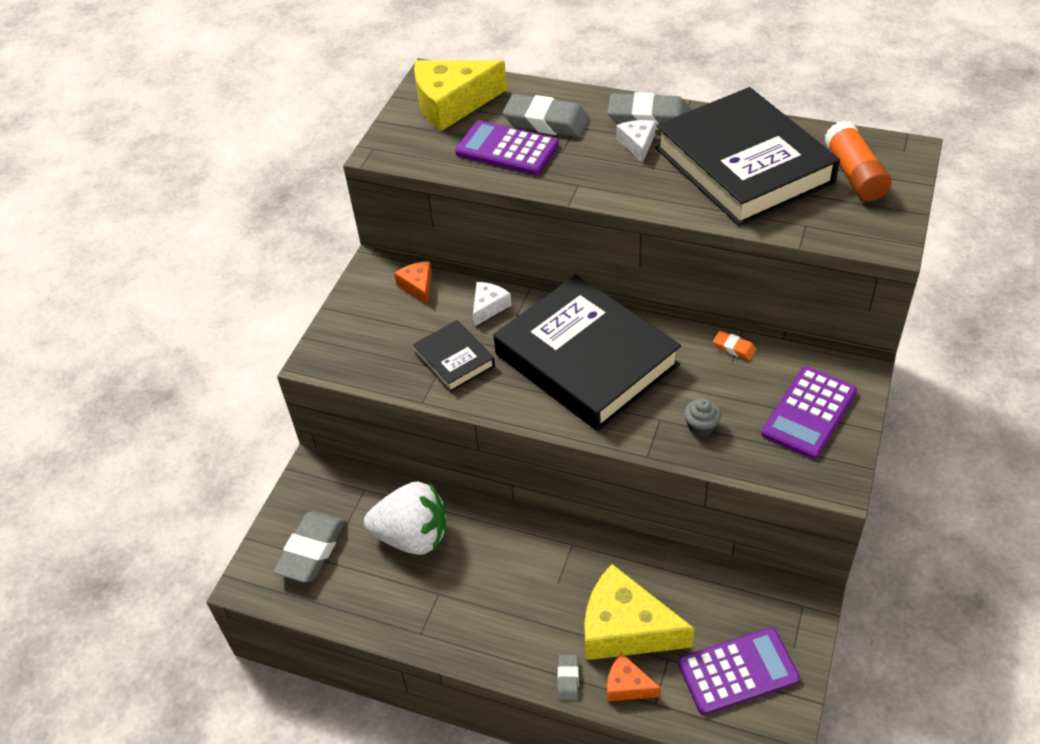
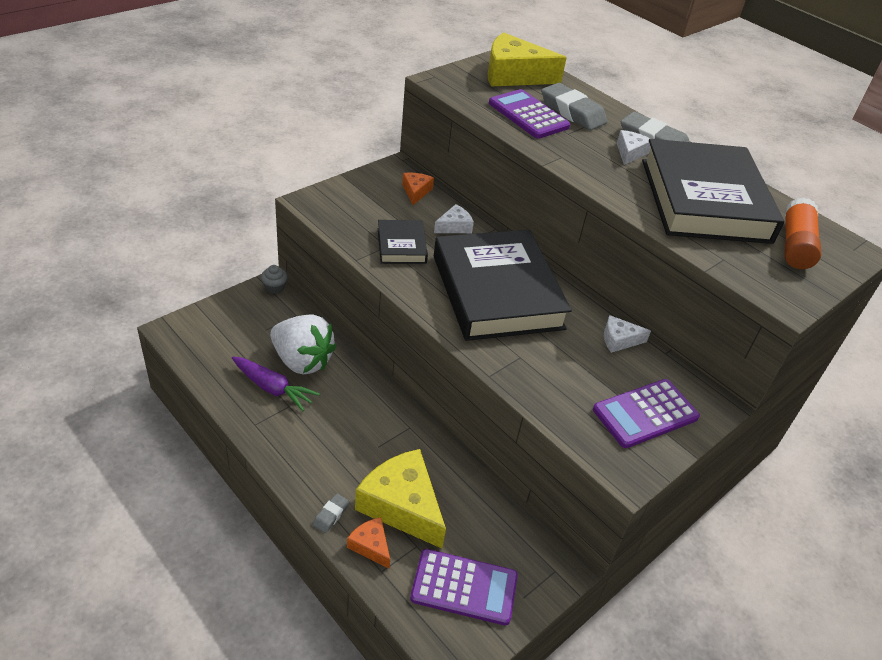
camera: 20 degrees right, 5 degrees down
grey eraser [273,511,346,583] -> none
grey cupcake [684,398,721,436] -> grey cupcake moved to [261,265,288,294]
orange eraser [713,331,756,360] -> white cheese [604,315,651,353]
none -> purple carrot [232,357,320,411]

